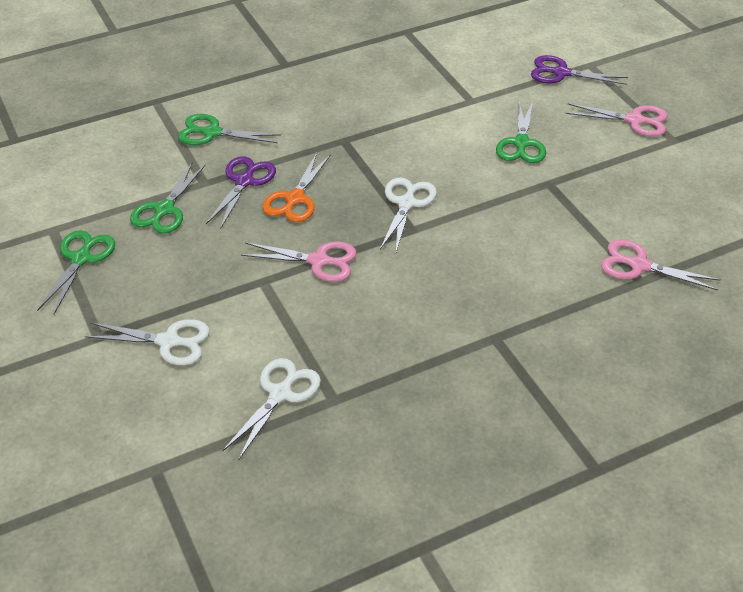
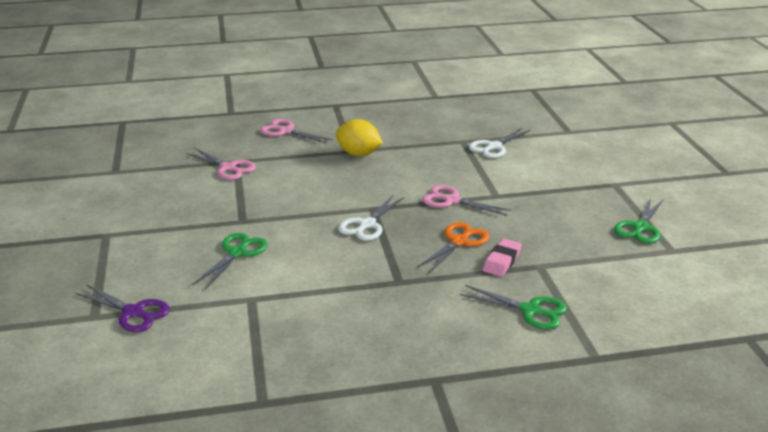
camera: 165 degrees left, 15 degrees down
white scissors [85,319,210,365] -> none
green scissors [130,163,206,234] -> none
purple scissors [206,156,276,229] -> pink eraser [483,239,522,277]
pink scissors [566,103,668,137] -> pink scissors moved to [260,119,333,144]
none -> yellow lemon [335,119,383,156]

